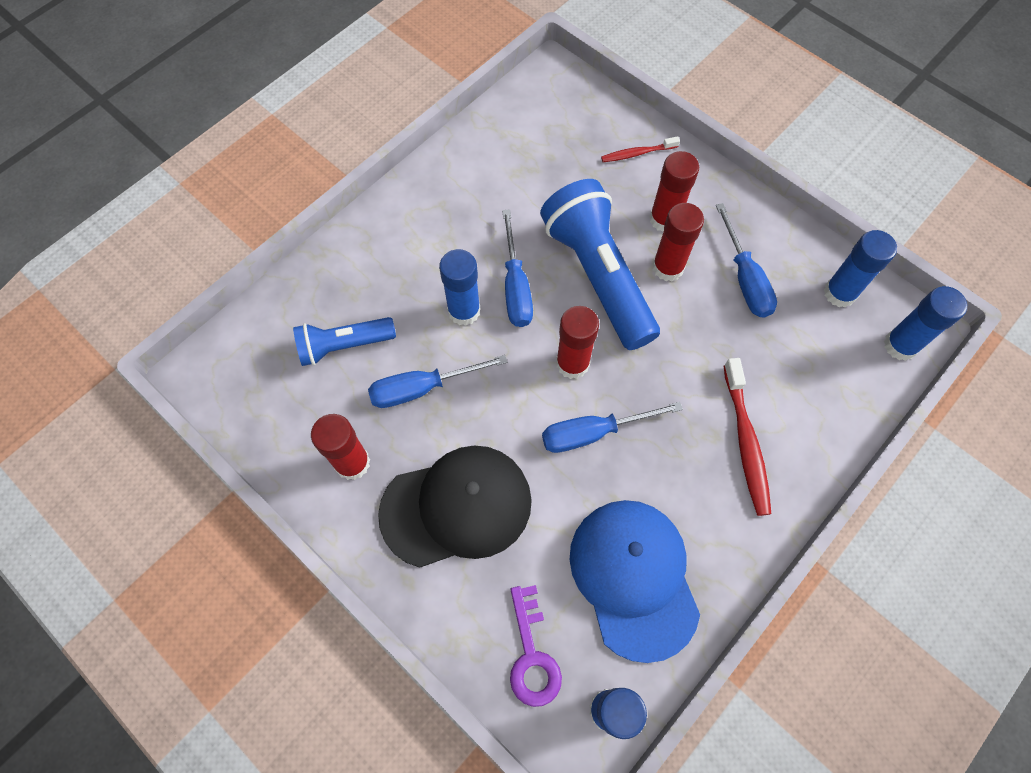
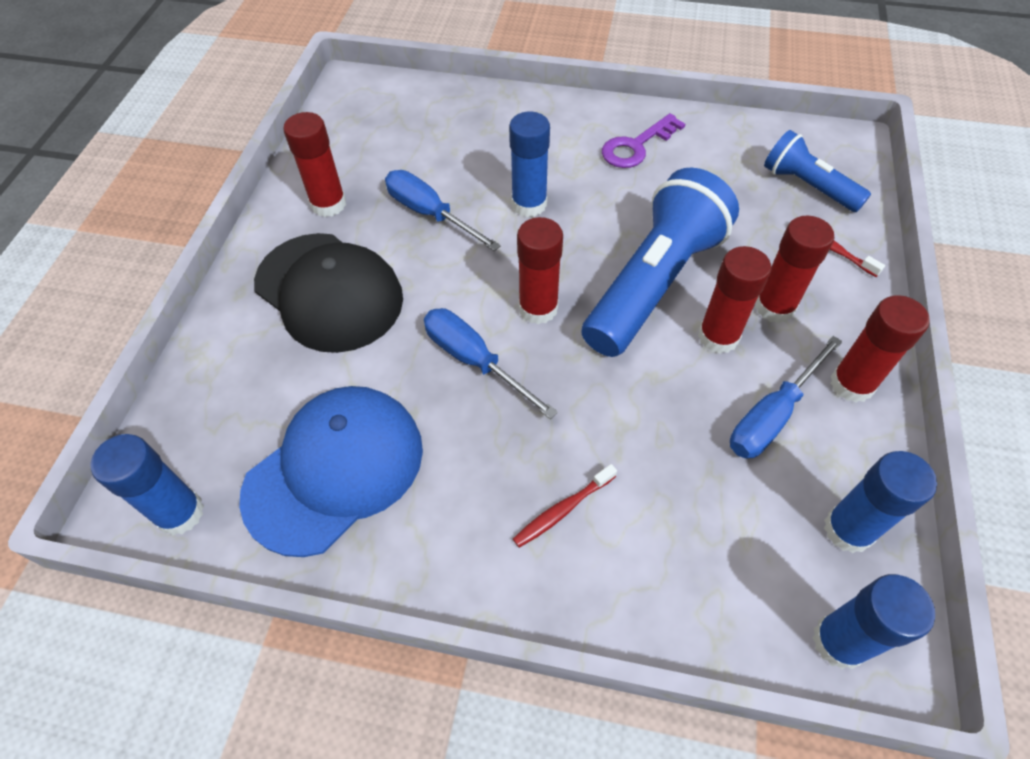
camera: 60 degrees right, 10 degrees down
blue flashlight [293,317,396,366] -> blue flashlight moved to [764,130,871,212]
blue screwdriver [502,209,533,327] -> none
purple key [510,585,562,707] -> purple key moved to [602,113,685,168]
red toothbrush [724,358,771,516] -> red toothbrush [513,464,617,548], size x0.59
none -> red glue stick [831,295,930,403]

